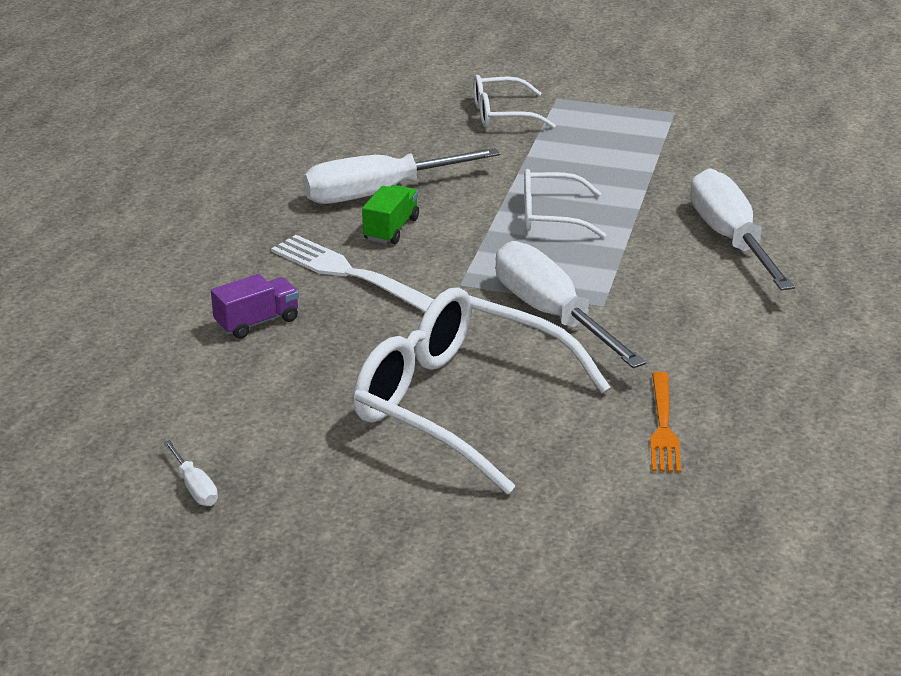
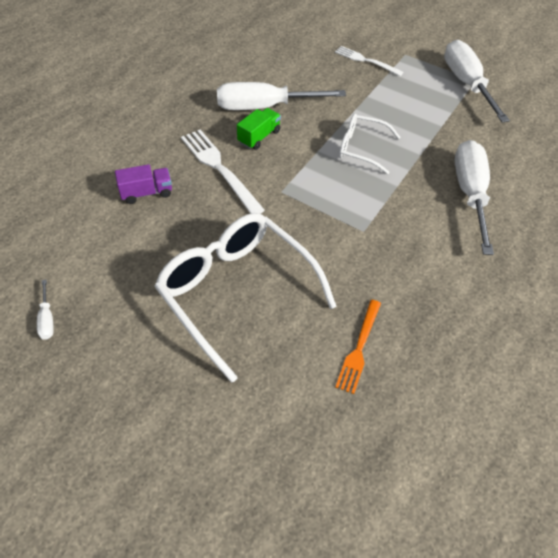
camera: 15 degrees right, 20 degrees up
white glasses [473,75,556,129] -> white fork [335,46,403,76]
white screwdriver [495,241,646,368] -> white screwdriver moved to [444,40,510,123]

